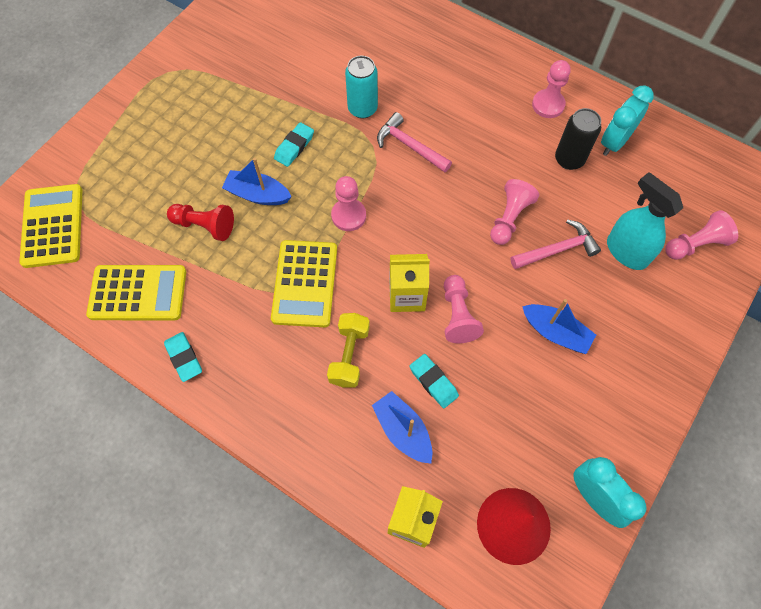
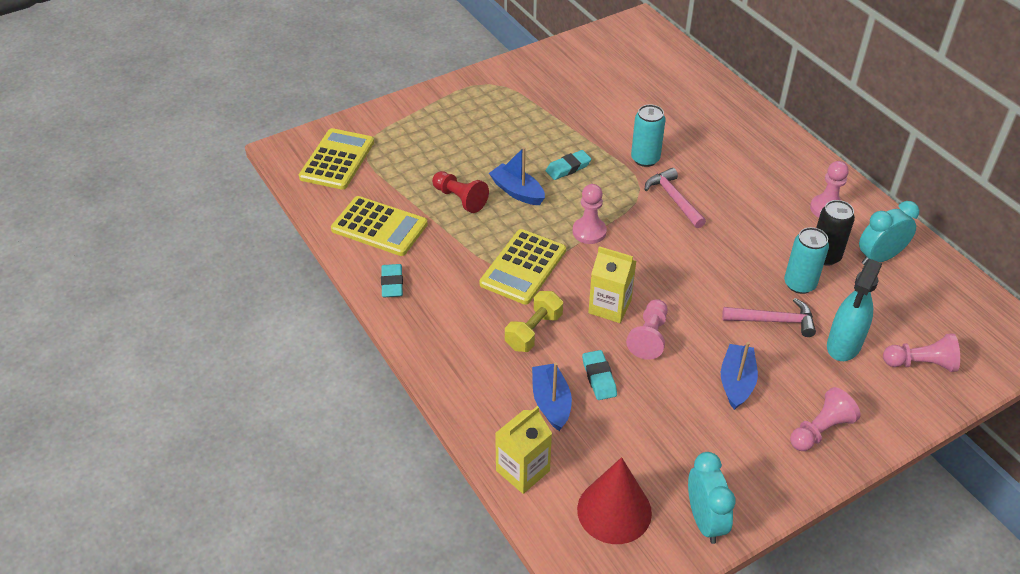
camera: 25 degrees right, 20 degrees down
pink pawn [490,179,539,245] -> pink pawn moved to [790,387,861,451]
blue boat [522,299,596,354] -> blue boat turned 135 degrees counterclockwise [721,342,758,410]
turquoise spray bottle [607,172,683,270] -> turquoise spray bottle turned 135 degrees counterclockwise [827,259,882,361]
none -> turquoise can [784,227,829,294]

